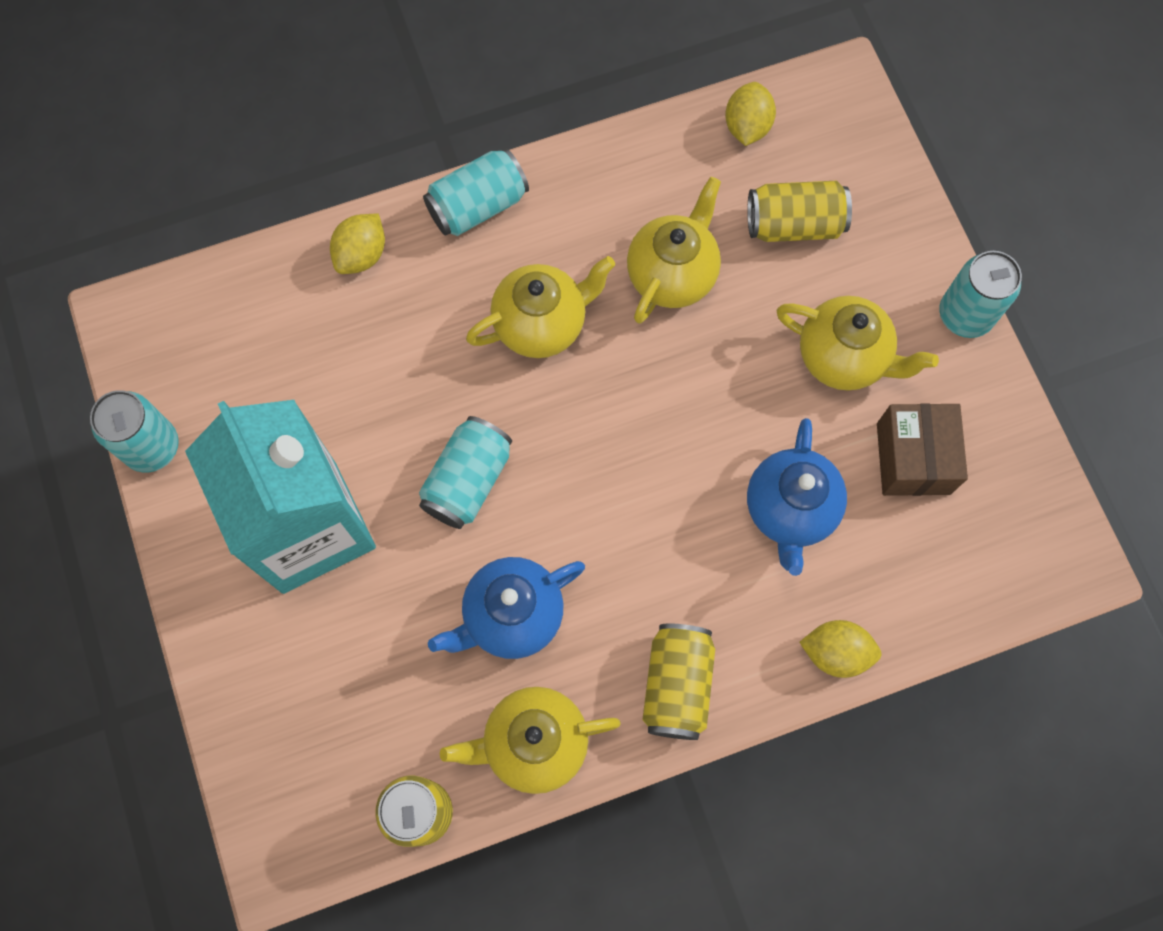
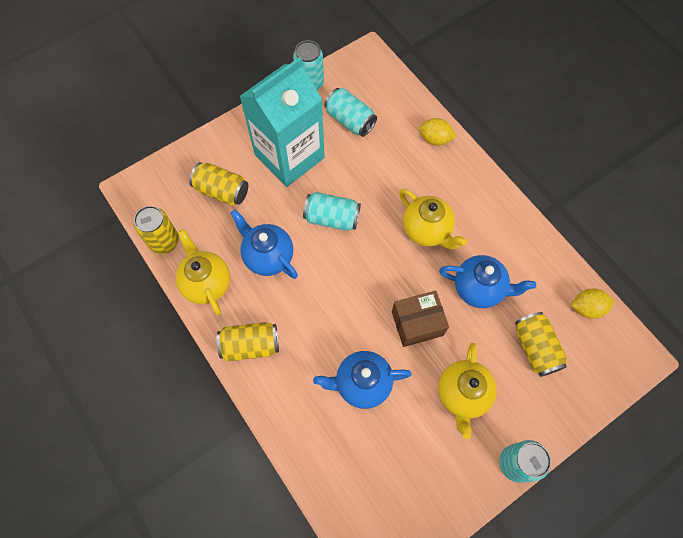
camera: 75 degrees right, 5 degrees down
turquoise can [423,148,529,236] -> turquoise can moved to [325,88,377,137]
yellow teapot [627,177,721,324] -> blue teapot [439,255,536,308]
yellow lemon [799,620,882,678] -> none
brown box [877,403,968,496] -> brown box moved to [392,291,449,347]
none -> yellow can [189,162,248,206]

